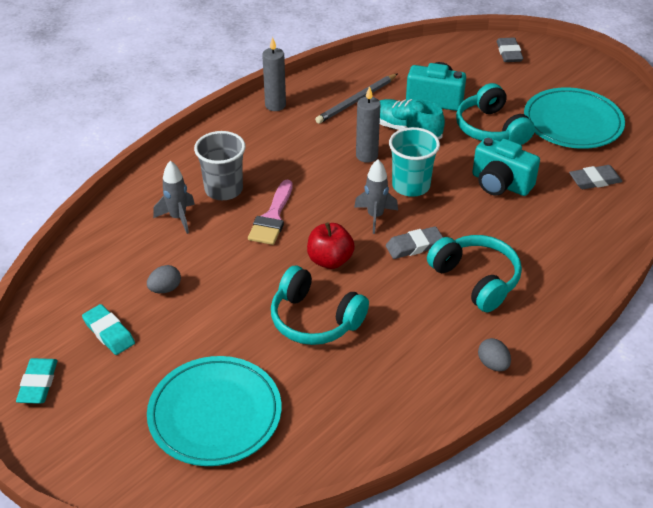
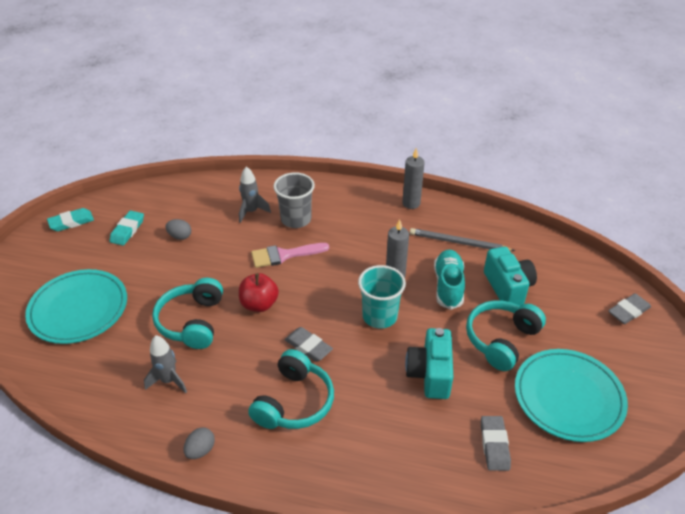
camera: 60 degrees right, 0 degrees up
grey rocket [354,159,398,234] -> grey rocket moved to [144,335,187,393]
grey eraser [569,165,623,189] -> grey eraser turned 45 degrees clockwise [481,416,511,471]

